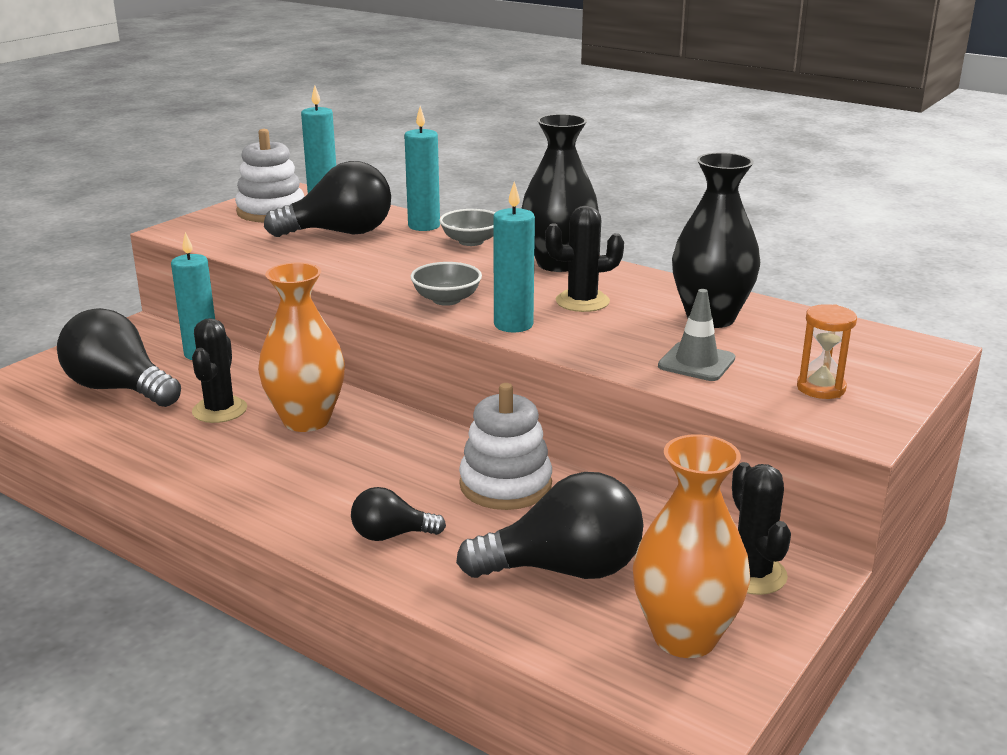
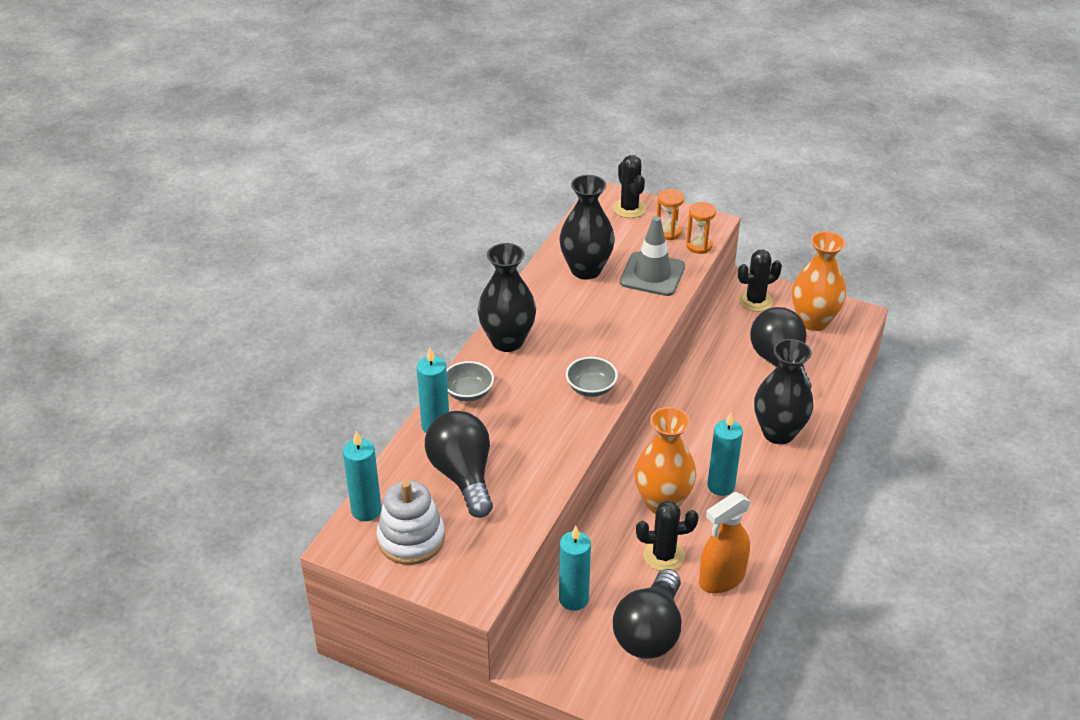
camera: 100 degrees left, 15 degrees up
black light bulb [351,487,446,541] -> black vase [754,339,814,444]
white stacking toy [459,383,552,510] -> none
turquoise candle [493,181,535,332] -> turquoise candle moved to [707,413,743,496]
black cactus [545,206,624,312] -> black cactus moved to [613,155,646,218]
grey traffic cone [658,289,735,381] -> grey traffic cone [620,216,685,296], size x1.50
none -> orange hourglass [686,202,716,254]
none -> orange spray bottle [699,492,751,594]

